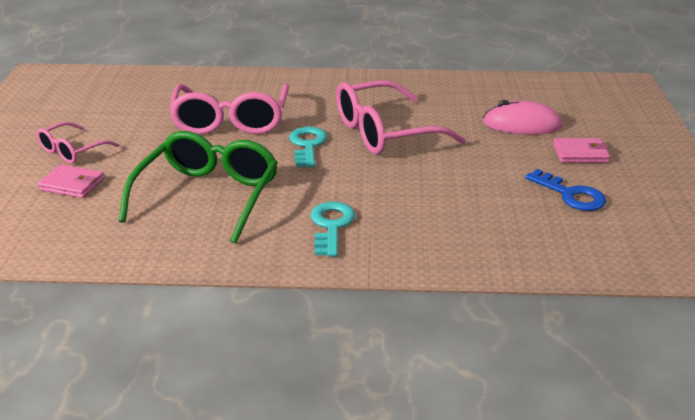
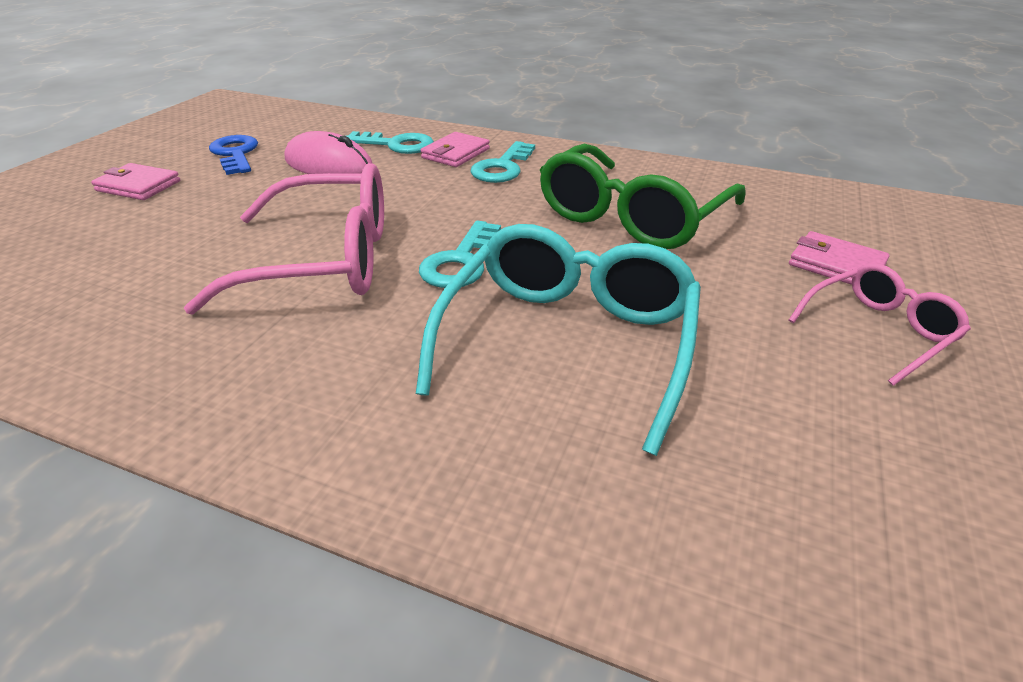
camera: 160 degrees left, 5 degrees up
pink glasses [169,84,289,135] -> turquoise glasses [416,224,701,456]
pink mouse [483,100,562,135] -> pink mouse moved to [285,131,373,174]
none -> turquoise key [346,131,434,154]
none -> pink wallet [421,132,490,167]

